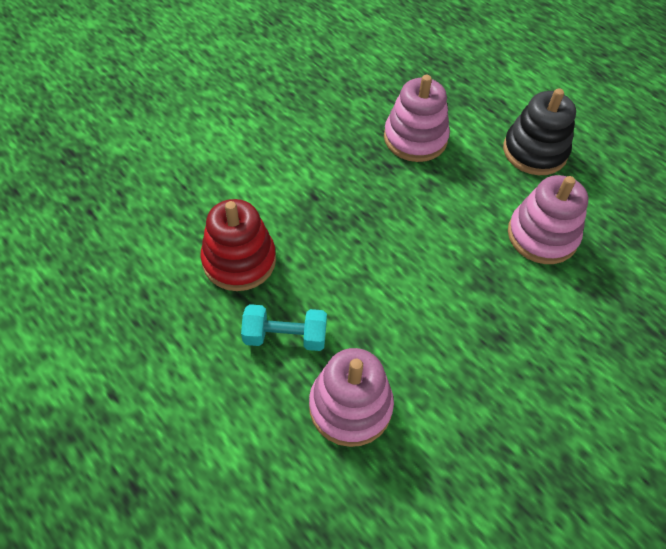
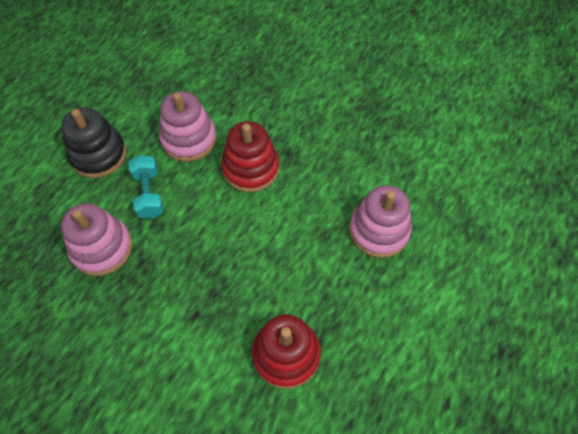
camera: 105 degrees left, 5 degrees up
turquoise dumbbell [241,304,327,351] -> turquoise dumbbell moved to [128,155,164,219]
none -> red stacking toy [221,121,279,193]

